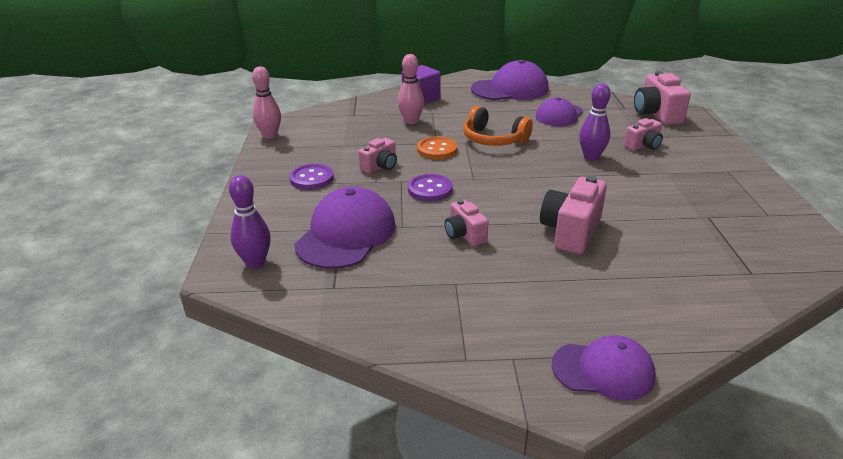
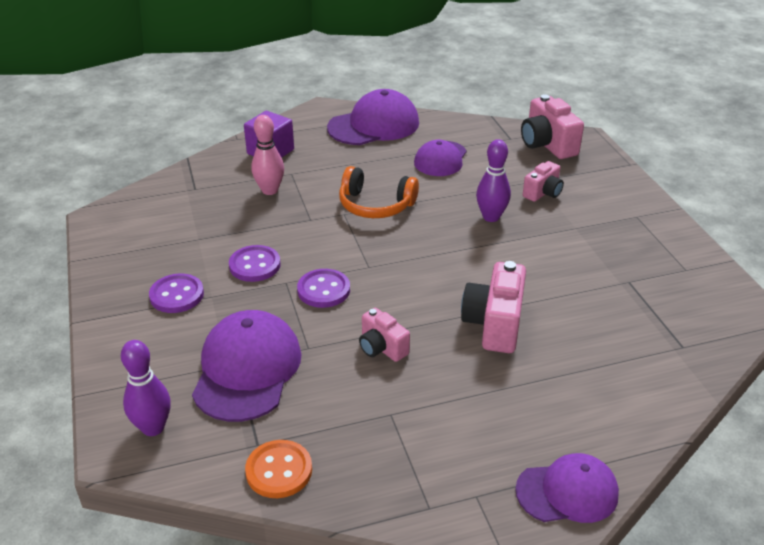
camera: 15 degrees left, 5 degrees up
pink bowling pin [252,66,281,139] -> none
pink camera [359,138,397,174] -> purple button [229,245,280,282]
orange button [417,137,458,160] -> orange button moved to [245,440,312,498]

